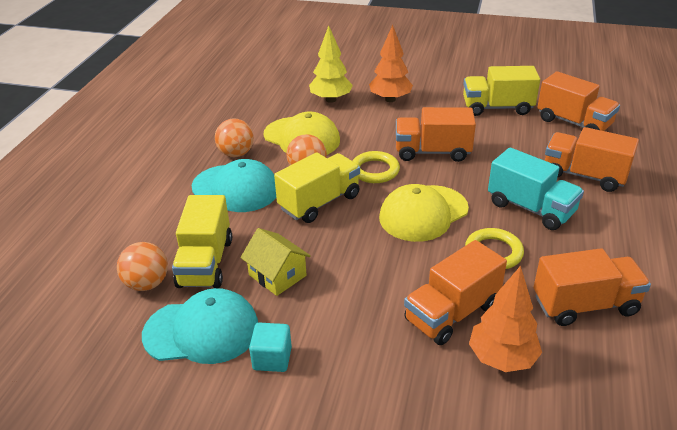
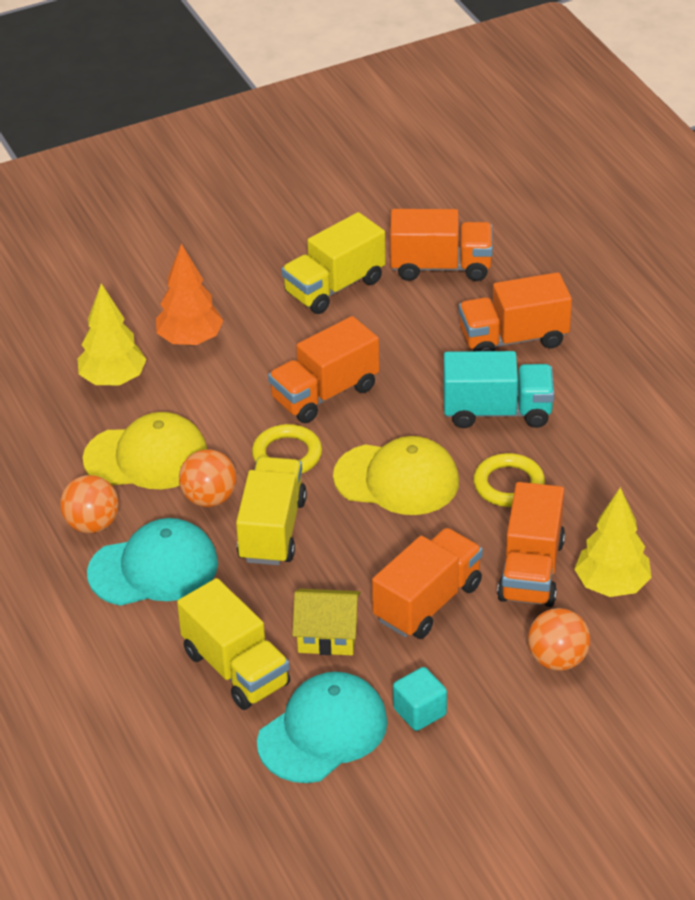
camera: 40 degrees left, 5 degrees up
orange ball [117,242,168,291] -> orange ball moved to [528,608,591,671]
yellow cap [379,184,469,242] -> yellow cap turned 90 degrees counterclockwise [333,436,459,515]
orange tree [469,266,542,372] -> yellow tree [574,487,652,597]
orange truck [534,248,651,326] -> orange truck moved to [372,528,483,639]

